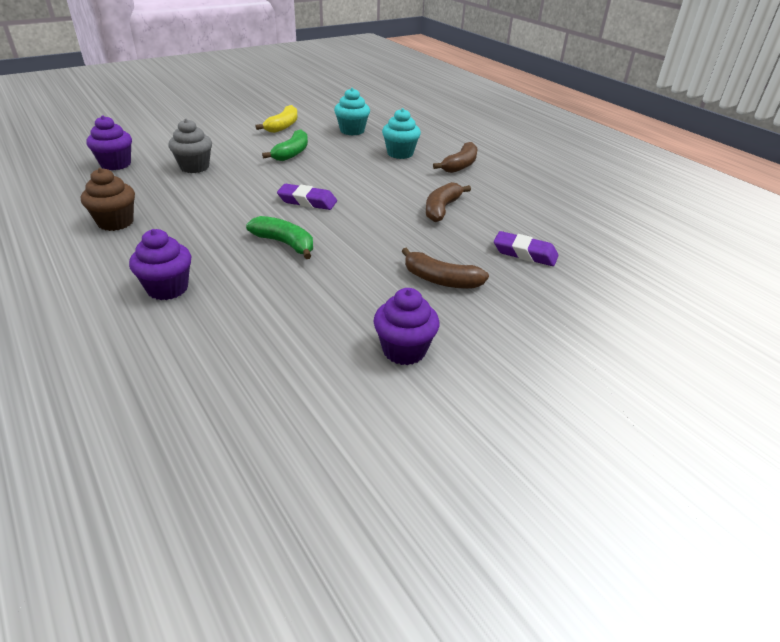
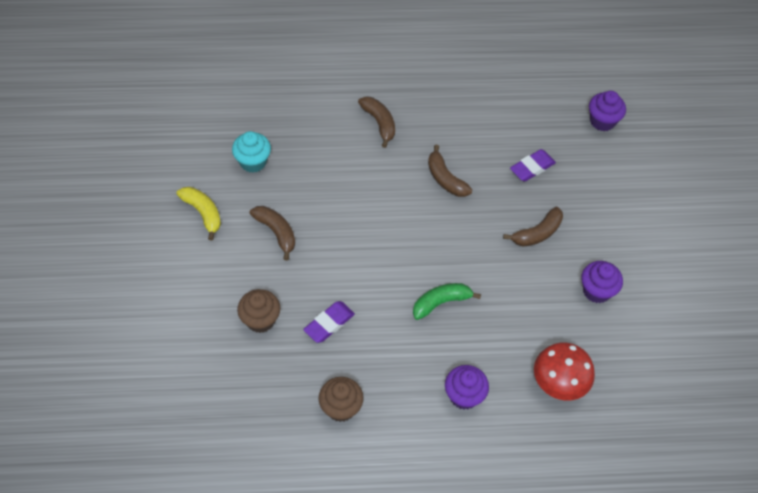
camera: 60 degrees left, 20 degrees up
purple cupcake [86,115,132,170] -> purple cupcake moved to [589,91,626,131]
grey cupcake [168,119,212,173] -> brown cupcake [237,289,280,333]
green banana [262,129,308,161] -> brown banana [250,206,295,261]
purple eraser [277,184,337,210] -> purple eraser moved to [303,301,355,343]
turquoise cupcake [382,108,421,159] -> none
none -> red mushroom [534,343,595,400]

